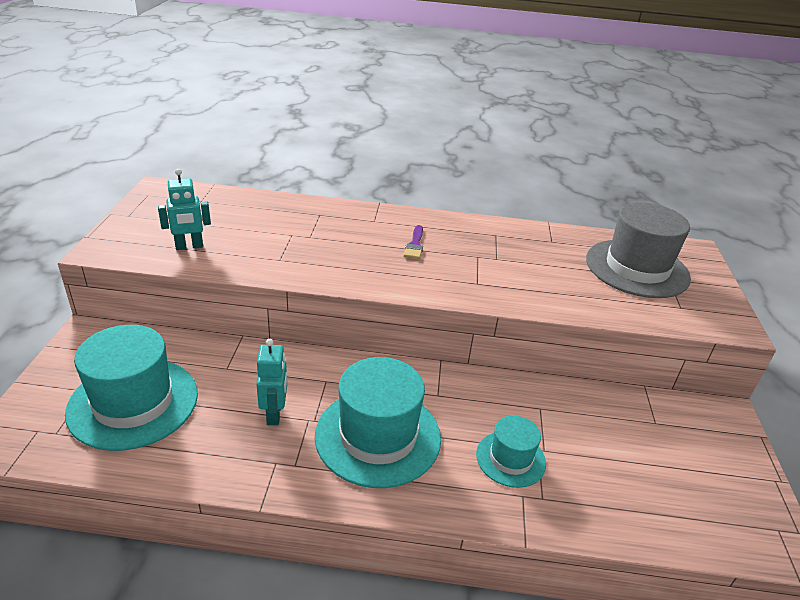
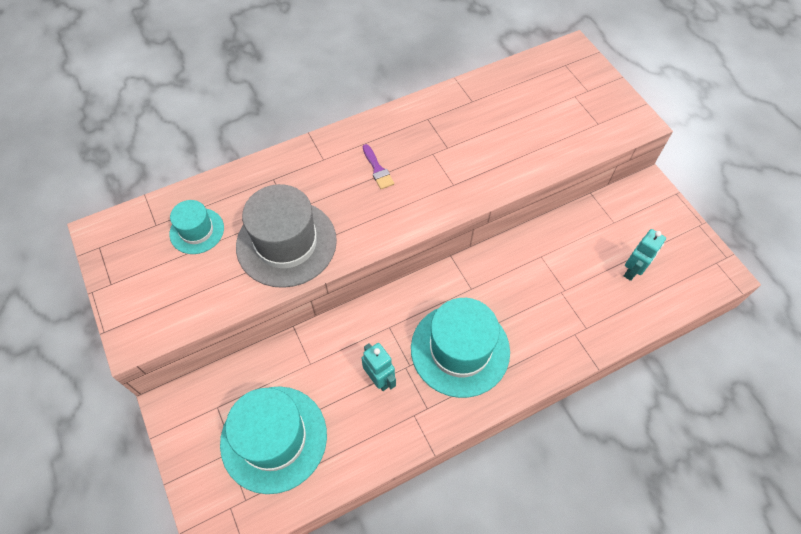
camera: 30 degrees left, 25 degrees up
turquoise robot [158,169,211,250] -> turquoise robot moved to [624,229,666,281]
turquoise hat [476,415,546,488] -> turquoise hat moved to [169,200,224,254]
grey hat [586,202,691,298] -> grey hat moved to [236,184,337,288]

